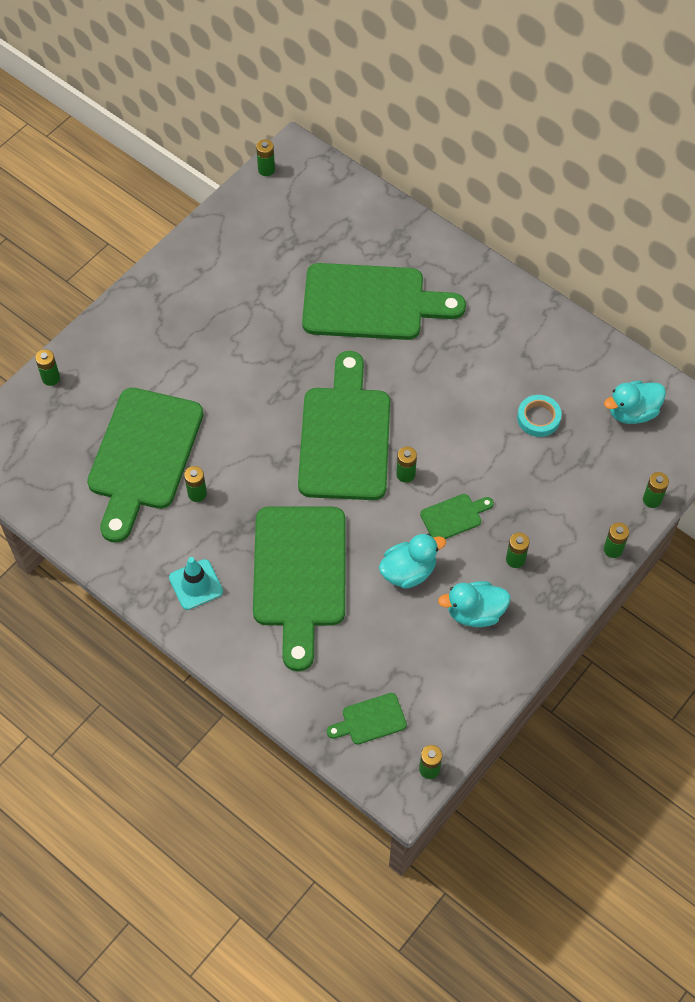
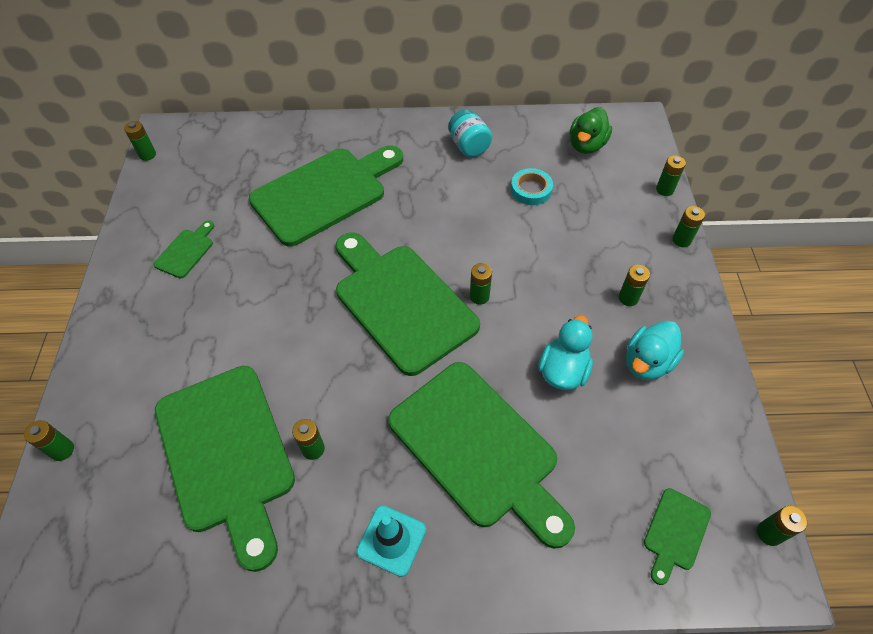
camera: 40 degrees left, 5 degrees down
green cutting board [420,494,494,539] -> green cutting board moved to [153,220,214,278]
turquoise duck [604,381,666,424] -> green duck [570,107,612,154]
none -> turquoise jar [448,109,492,157]

